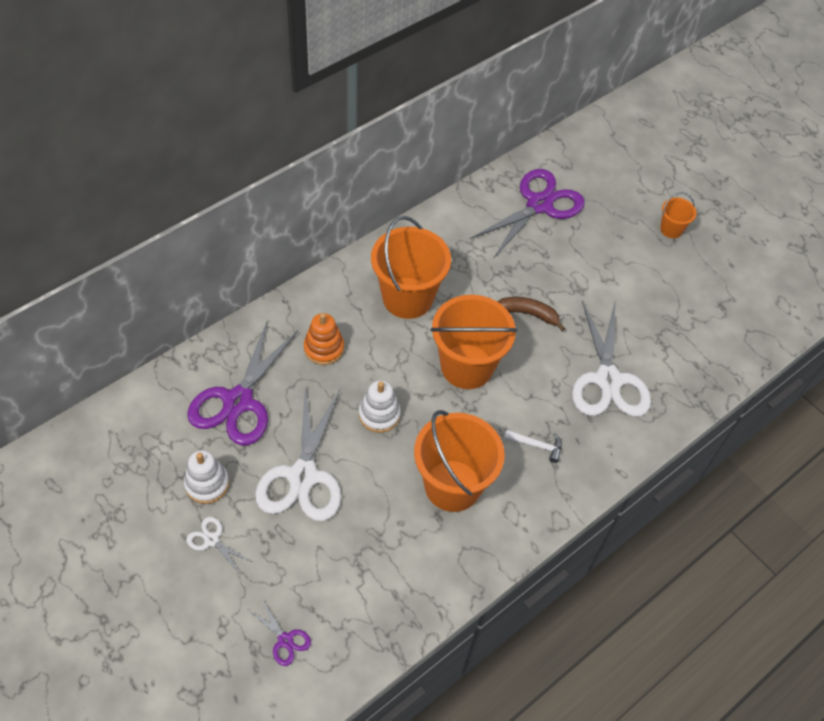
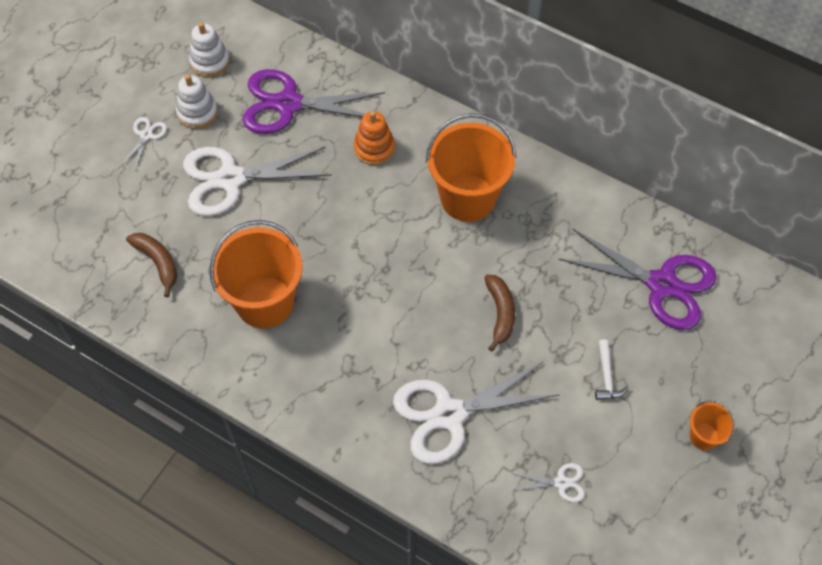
camera: 75 degrees right, 5 degrees up
purple scissors [248,600,311,666] -> none
white stacking toy [359,380,401,433] -> white stacking toy moved to [189,22,230,77]
orange bucket [430,295,517,389] -> none
white hammer [504,430,562,463] -> white hammer moved to [595,339,629,400]
none -> brown banana [126,233,177,297]
none -> white scissors [512,463,585,502]

